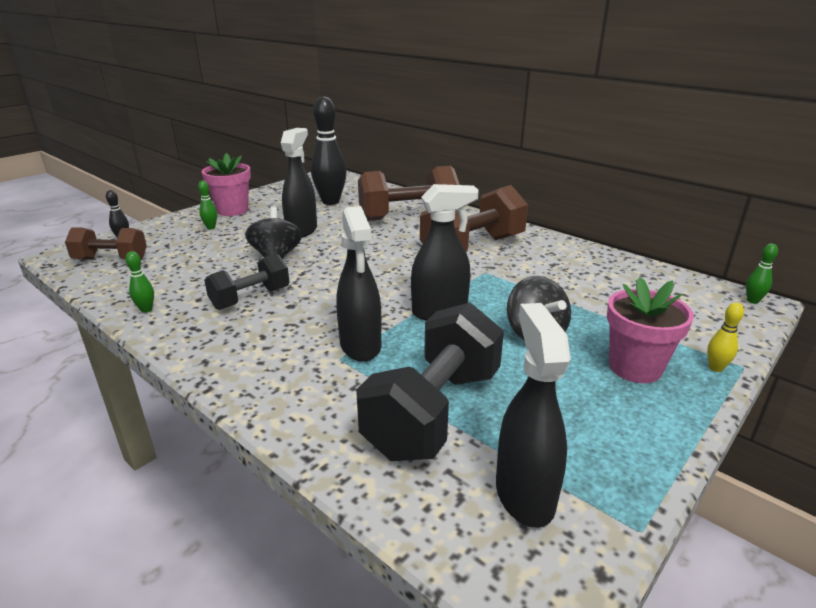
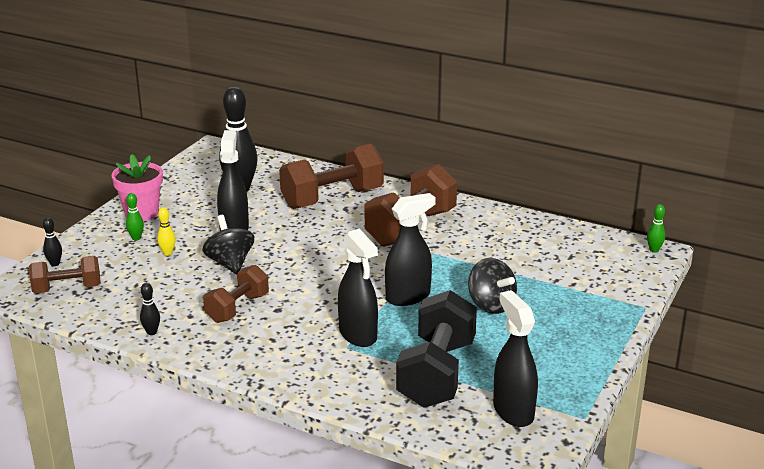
camera: 15 degrees left, 0 degrees up
green bowling pin [126,251,154,313] -> black bowling pin [140,283,160,335]
black dumbbell [204,254,290,310] -> brown dumbbell [203,265,269,323]
pink flower pot [607,277,694,383] -> none
yellow bowling pin [707,302,744,372] -> yellow bowling pin moved to [157,207,176,256]

